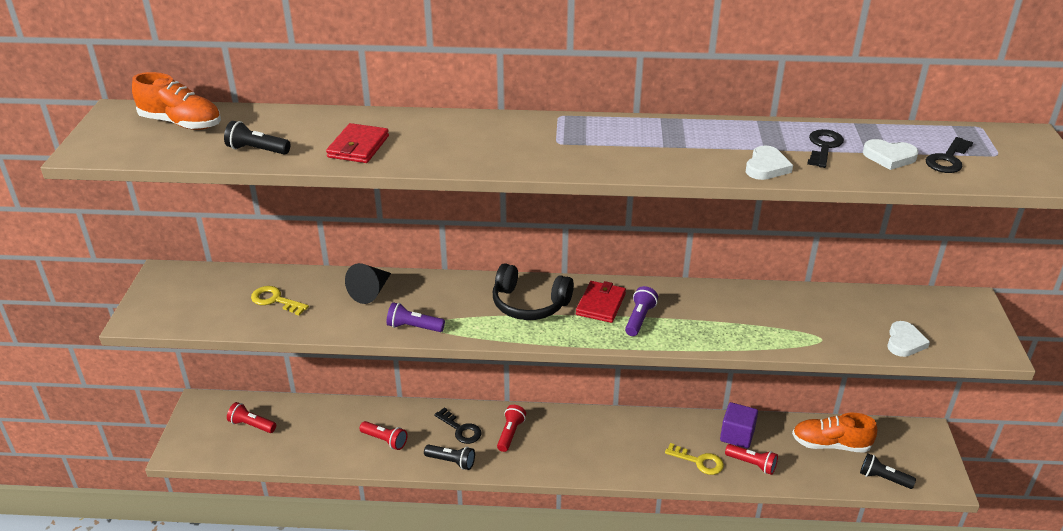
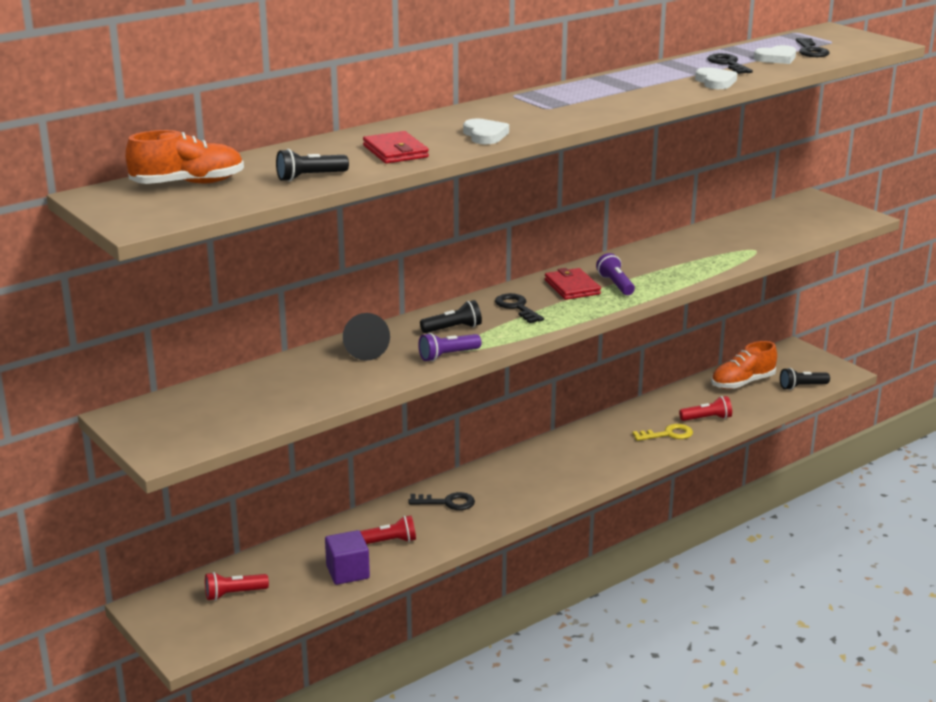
camera: 40 degrees left, 10 degrees down
yellow key [251,286,309,316] -> none
black flashlight [424,445,475,470] -> black flashlight moved to [420,300,482,333]
black headphones [493,263,574,320] -> black key [495,293,544,323]
red flashlight [497,405,526,452] -> none
purple cube [720,402,758,448] -> purple cube moved to [325,530,370,585]
white heart [887,321,930,357] -> white heart moved to [463,119,509,144]

